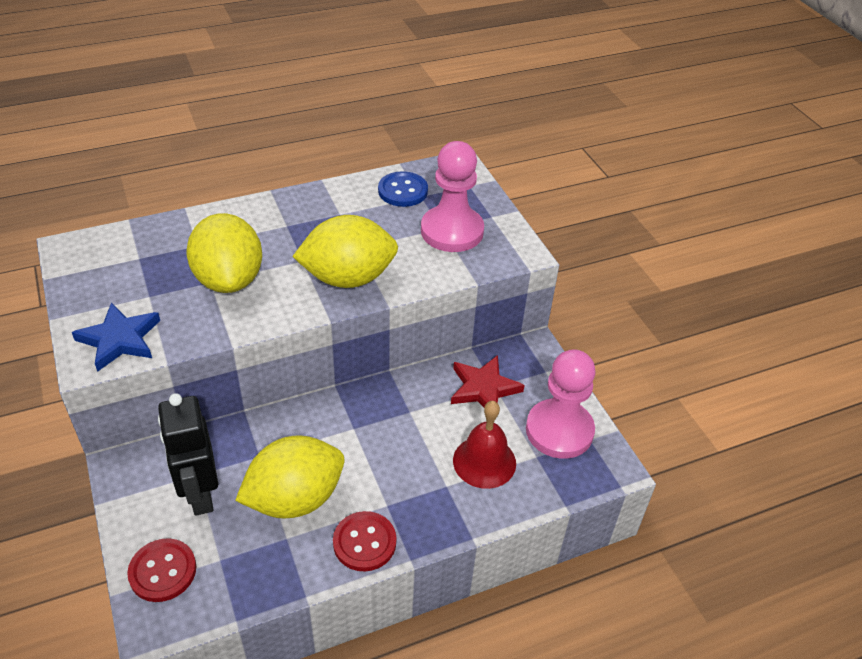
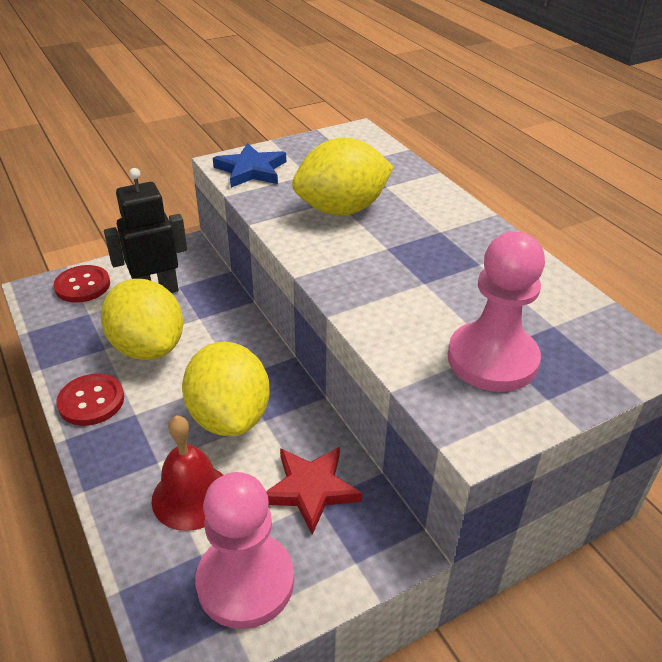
camera: 85 degrees right, 5 degrees down
yellow lemon [292,215,398,288] -> yellow lemon moved to [182,341,270,436]
blue button [378,171,428,207] -> none

